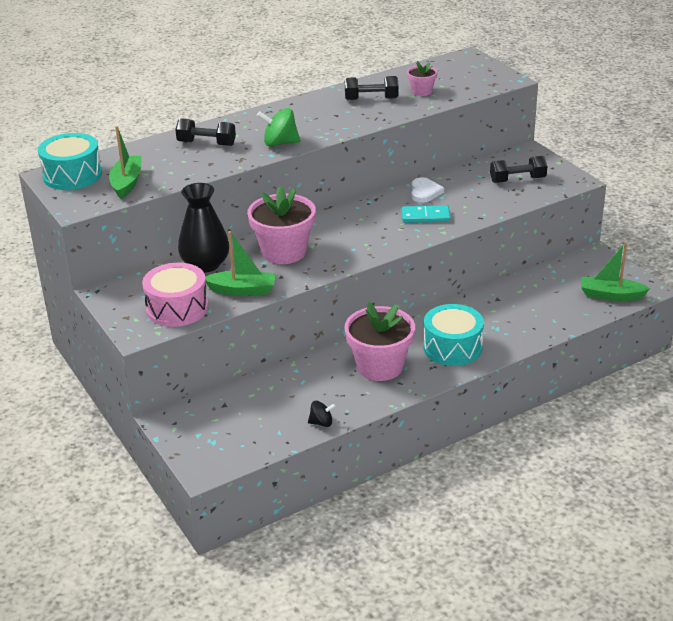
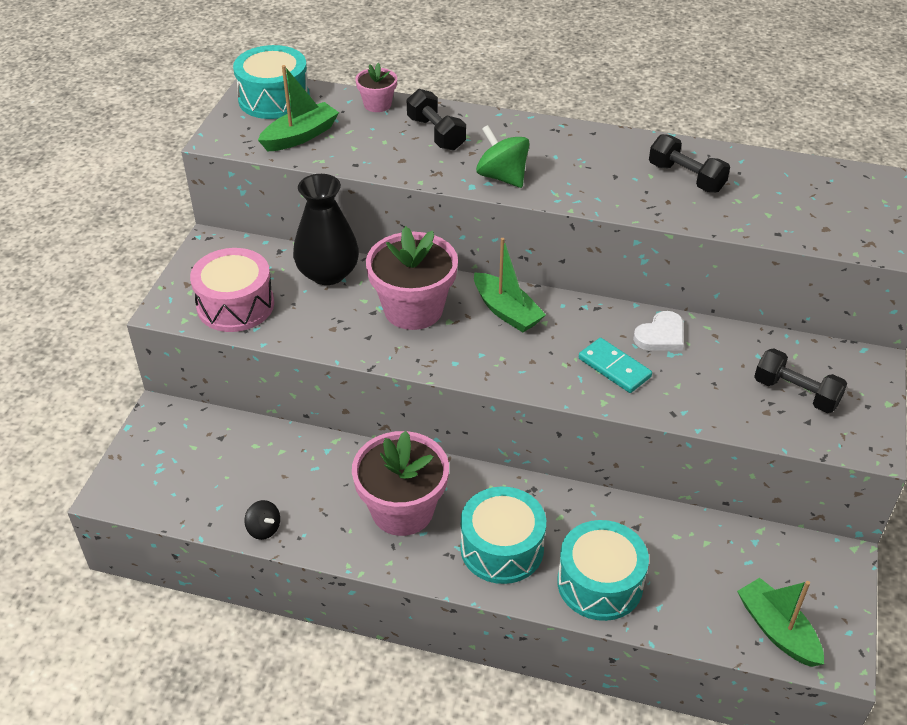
camera: 45 degrees right, 10 degrees up
green boat [205,231,276,296] -> green boat moved to [474,238,546,332]
pink flower pot [407,61,438,96] -> pink flower pot moved to [355,63,397,112]
none -> turquoise drum [557,520,649,621]

